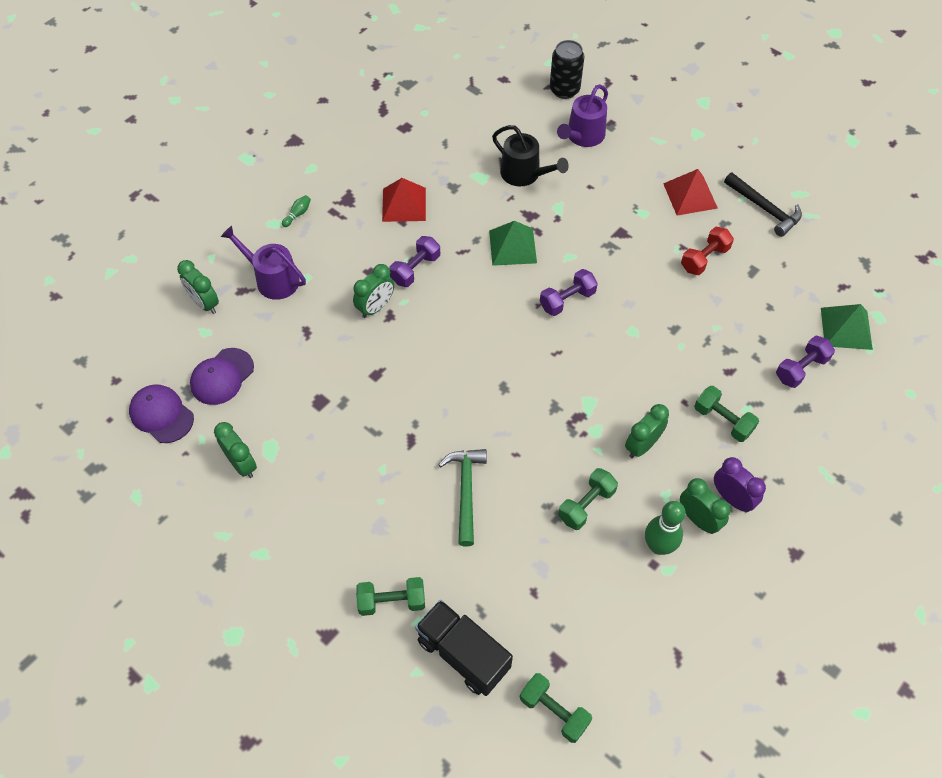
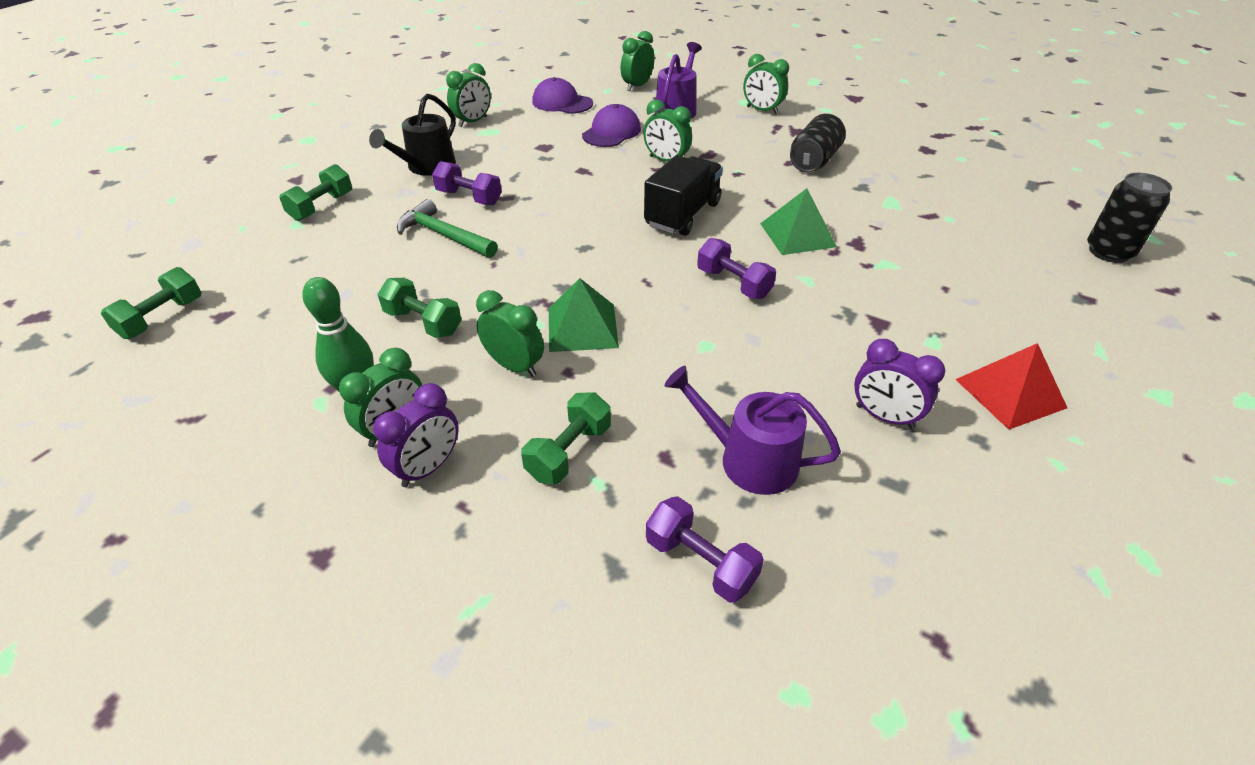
camera: 80 degrees right, 15 degrees down
purple cap [129,384,194,443] -> purple cap moved to [582,104,641,147]
green bowling pin [282,195,311,227] -> green clock [743,54,789,114]
green dumbbell [356,577,425,616] -> green dumbbell turned 45 degrees clockwise [279,164,352,221]
red pyramid [382,178,426,222] -> black can [790,114,846,172]
purple dumbbell [389,236,440,287] -> purple dumbbell moved to [432,161,502,205]
black truck [415,600,513,696] -> black truck moved to [644,155,723,236]
green hammer [439,449,487,546] -> green hammer turned 135 degrees counterclockwise [397,199,498,258]
black watering can [492,125,569,186] -> black watering can moved to [369,94,456,176]
purple watering can [557,84,608,147] -> purple watering can moved to [664,366,841,495]
red dumbbell [681,227,734,275] -> purple clock [854,339,945,429]
black hammer [724,173,802,237] -> none
green pyramid [821,304,873,350] -> green pyramid moved to [549,278,619,352]

